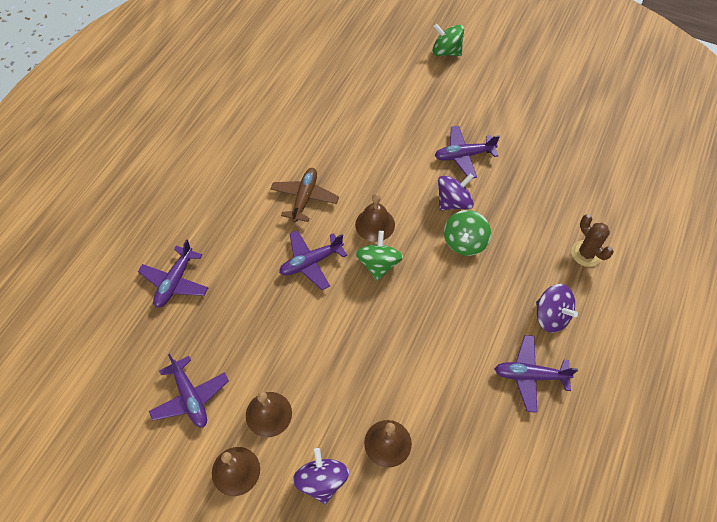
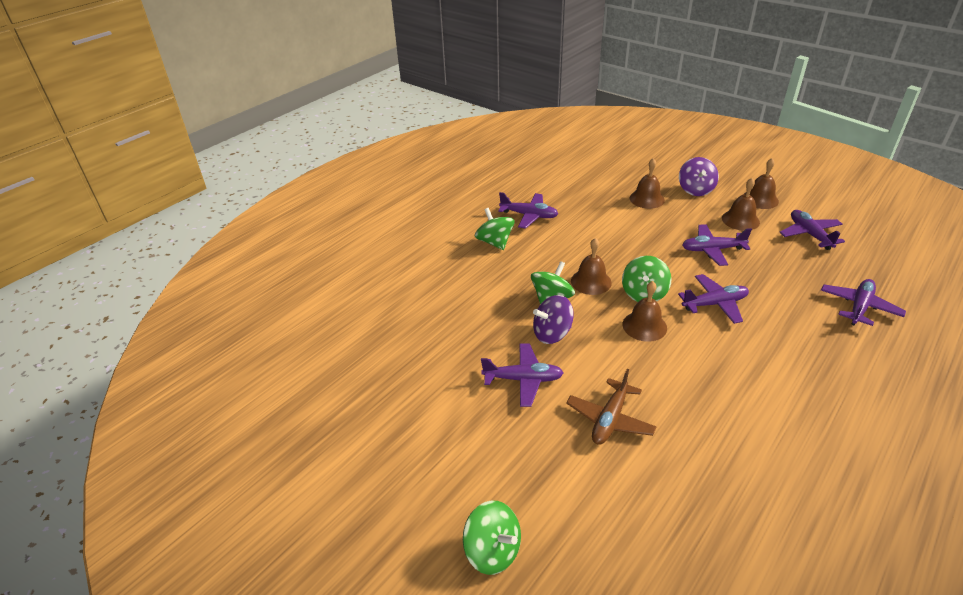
camera: 165 degrees left, 20 degrees down
brown plane [270,168,339,223] -> brown plane moved to [566,369,657,445]
purple spinning top [536,284,578,333] -> green spinning top [475,208,515,250]
brown cactus [571,214,614,267] -> none
none -> brown bell [571,238,612,295]
none -> purple plane [682,224,752,266]

